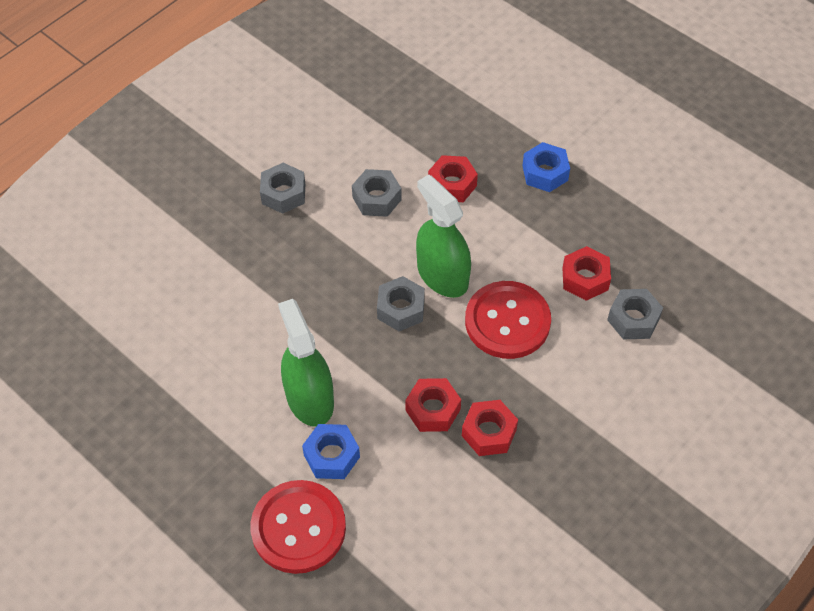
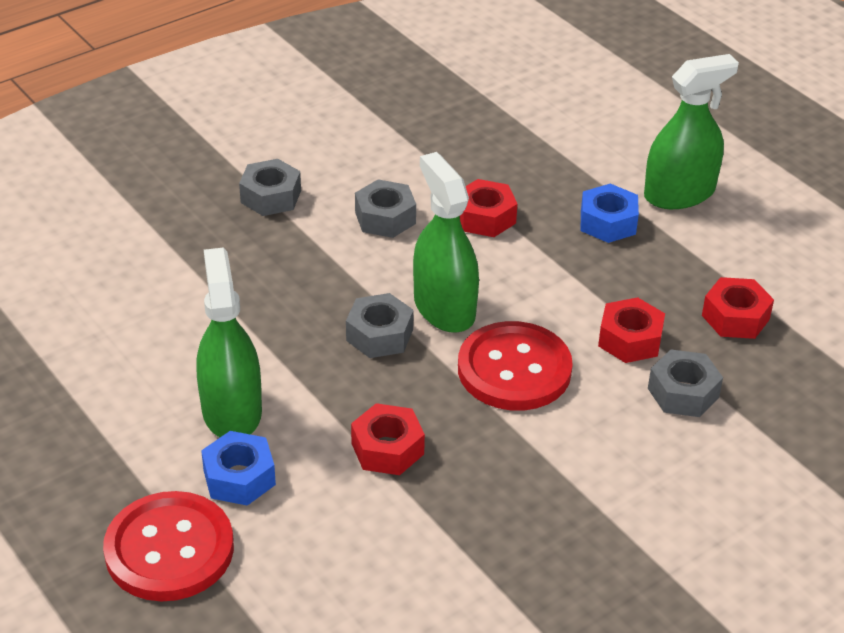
camera: 10 degrees right, 15 degrees down
red nut [462,400,518,456] -> red nut moved to [702,277,774,339]
none -> green spray bottle [644,54,739,209]

